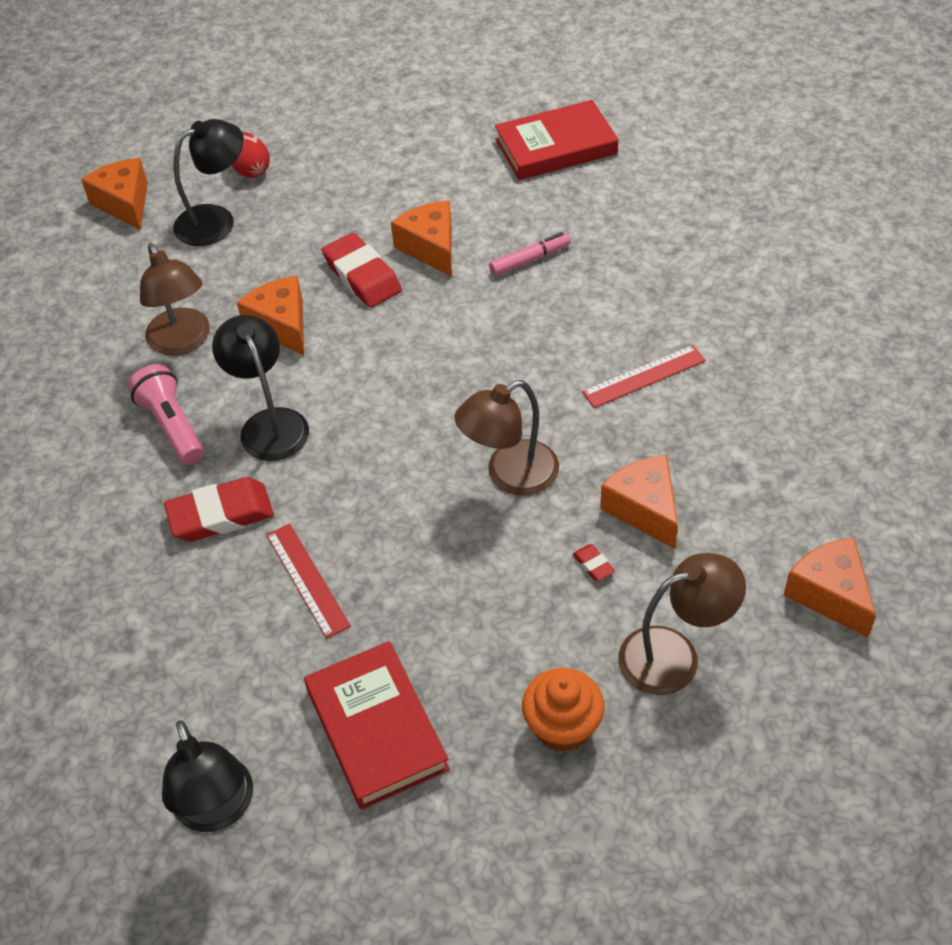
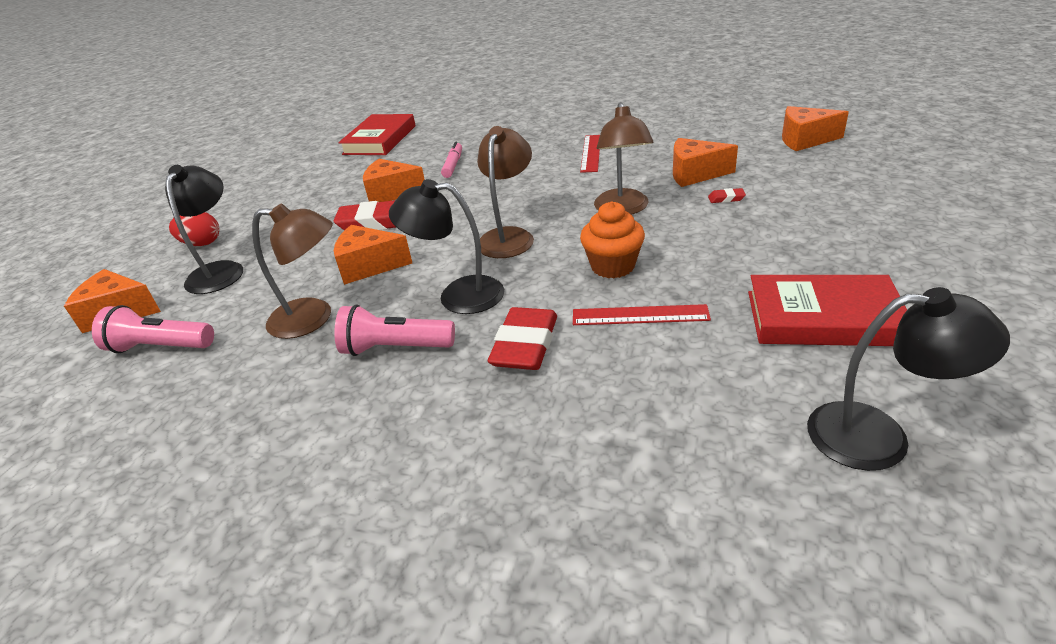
camera: 55 degrees left, 15 degrees down
orange cupcake [522,668,605,752] -> orange cupcake moved to [580,201,645,278]
brown lamp [619,553,746,695] -> brown lamp moved to [477,126,534,258]
none -> pink flashlight [92,305,214,353]

